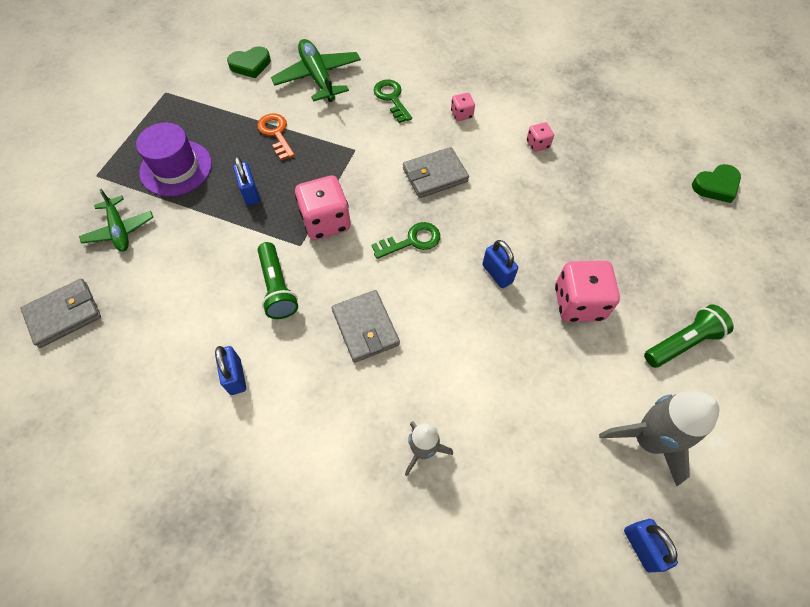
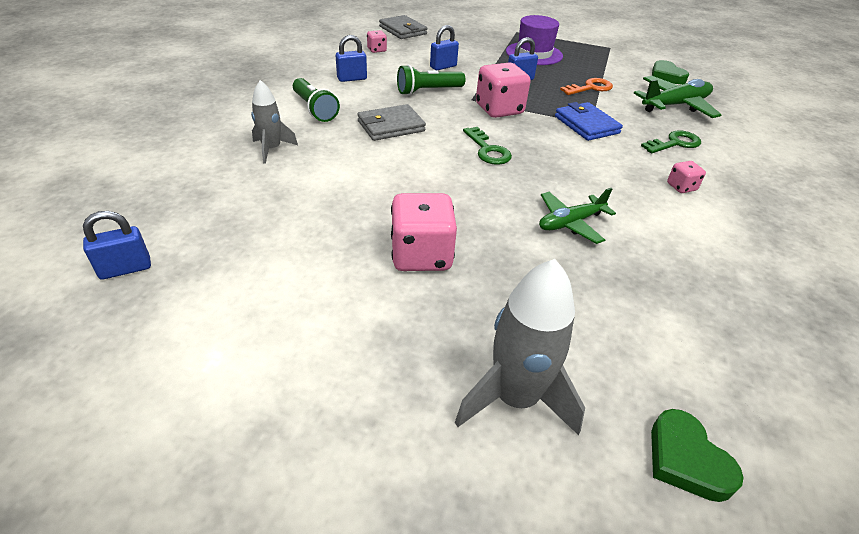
camera: 85 degrees right, 20 degrees down
green plane [79,189,153,252] -> green plane moved to [539,188,616,244]
grey wallet [403,147,469,198] -> none
blue padlock [482,240,518,288] -> blue padlock moved to [430,25,459,70]
pink dice [527,122,554,152] -> pink dice moved to [367,30,387,53]
grey rocket [599,391,720,487] -> grey rocket moved to [455,259,585,435]
green flashlight [644,304,734,368] -> green flashlight moved to [293,78,340,122]
none -> blue wallet [555,102,623,141]

